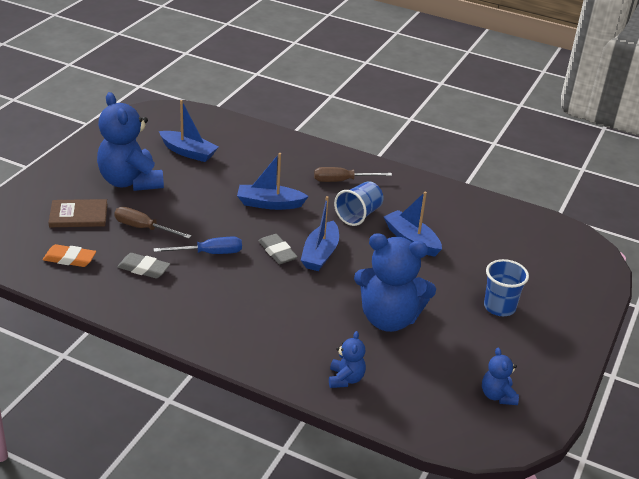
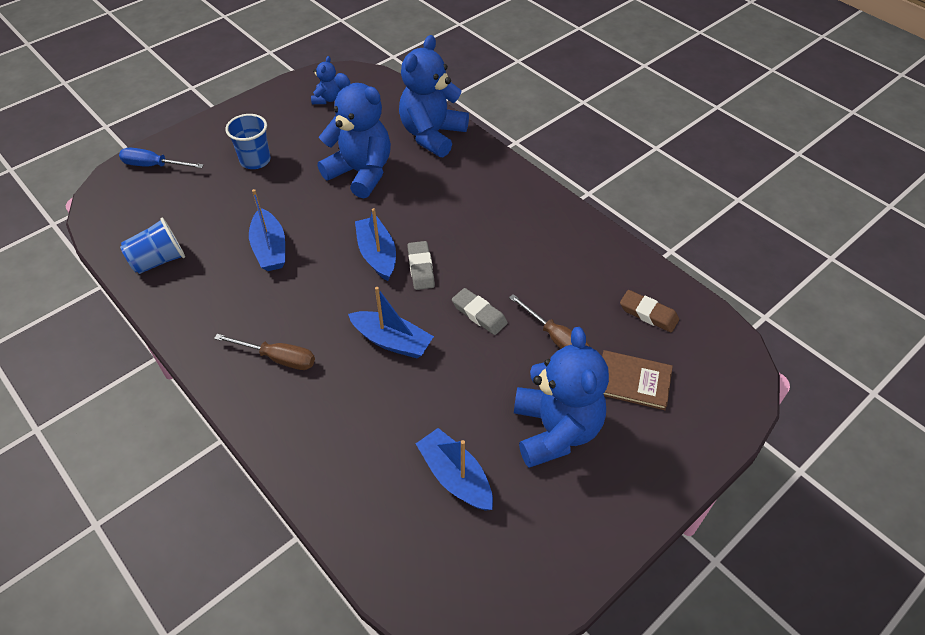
camera: 155 degrees left, 15 degrees up
orange eraser [43,244,96,267] -> brown eraser [620,290,679,333]
grey eraser [117,253,170,279] -> grey eraser moved to [452,288,508,335]
blue screwdriver [154,237,242,254] -> blue screwdriver moved to [119,148,204,168]
blue boat [301,196,339,271] -> blue boat turned 60 degrees counterclockwise [355,208,396,281]
blue teddy bear [329,331,366,388] -> blue teddy bear [399,35,469,157], size x2.11
blue cup [334,181,383,226] -> blue cup moved to [120,218,185,274]

